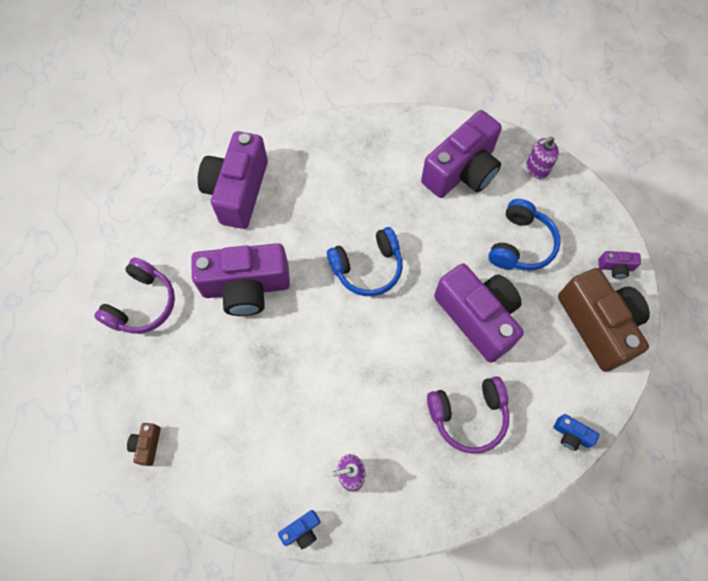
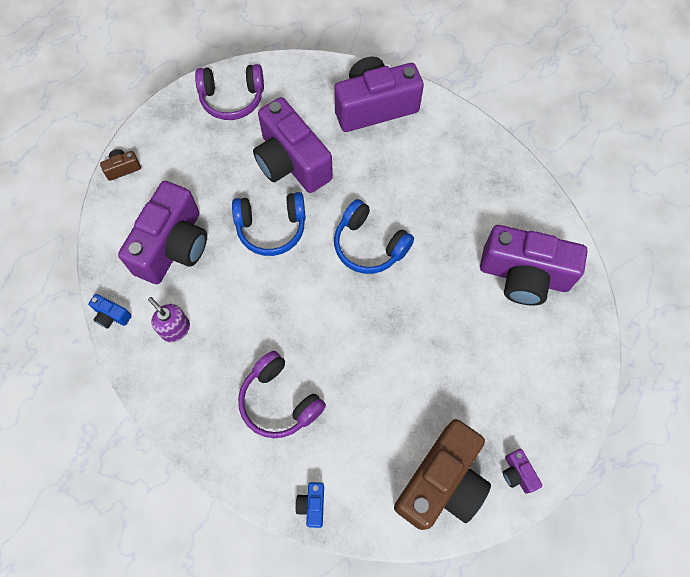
camera: 60 degrees right, 0 degrees up
purple camera [434,263,524,363] -> purple camera moved to [118,181,207,284]
blue headphones [488,199,561,271] -> blue headphones moved to [232,192,306,256]
purple soap dispenser [526,136,559,179] -> none

